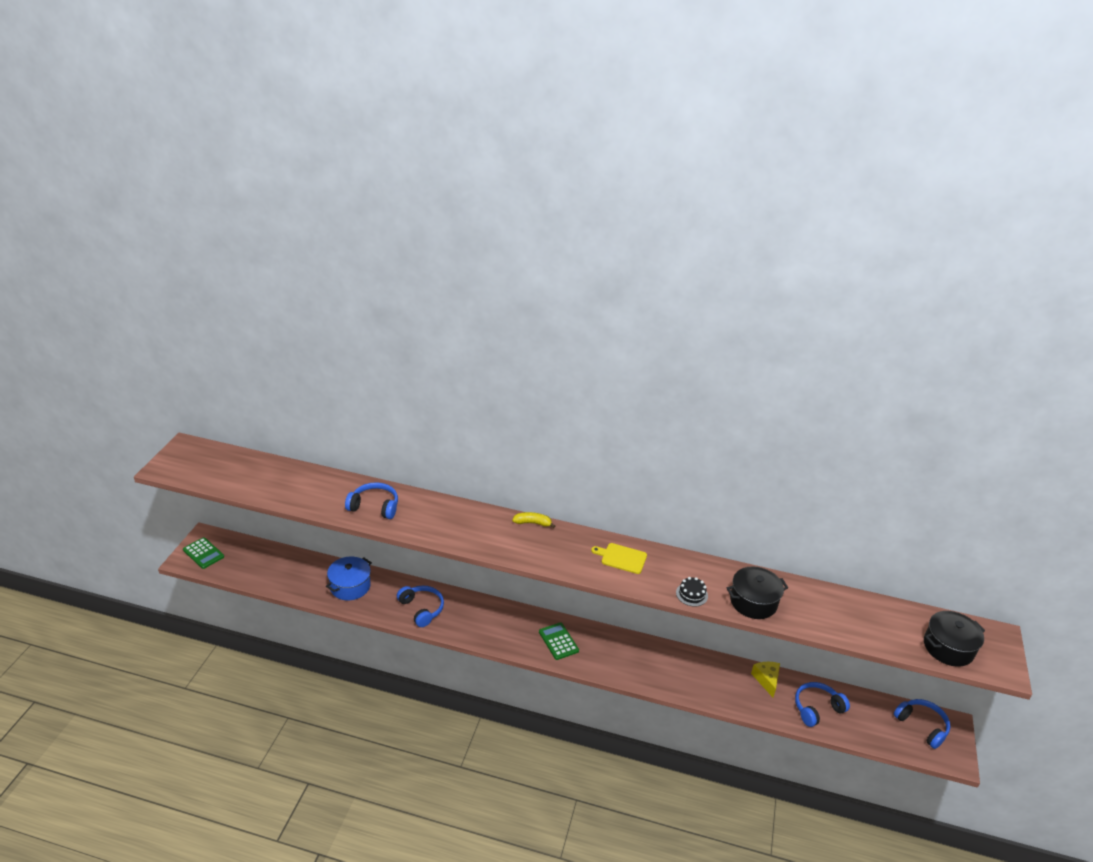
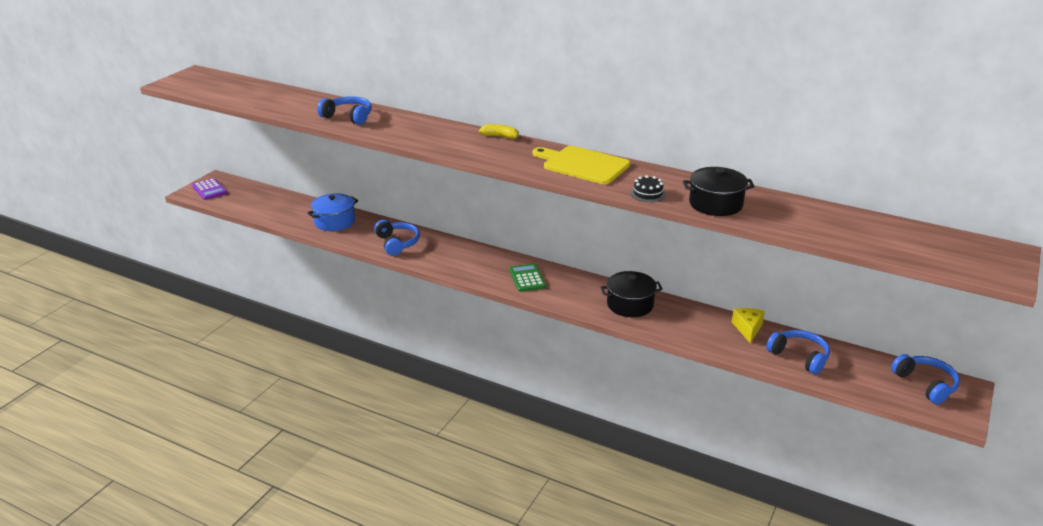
camera: 15 degrees right, 5 degrees down
green calculator [183,537,224,569] -> purple calculator [192,178,227,200]
yellow cutting board [591,543,647,574] -> yellow cutting board [533,146,630,184], size x1.67
blue headphones [795,682,850,727] -> blue headphones turned 60 degrees clockwise [766,330,830,374]
black pot [924,611,985,667] -> black pot moved to [600,271,663,317]

